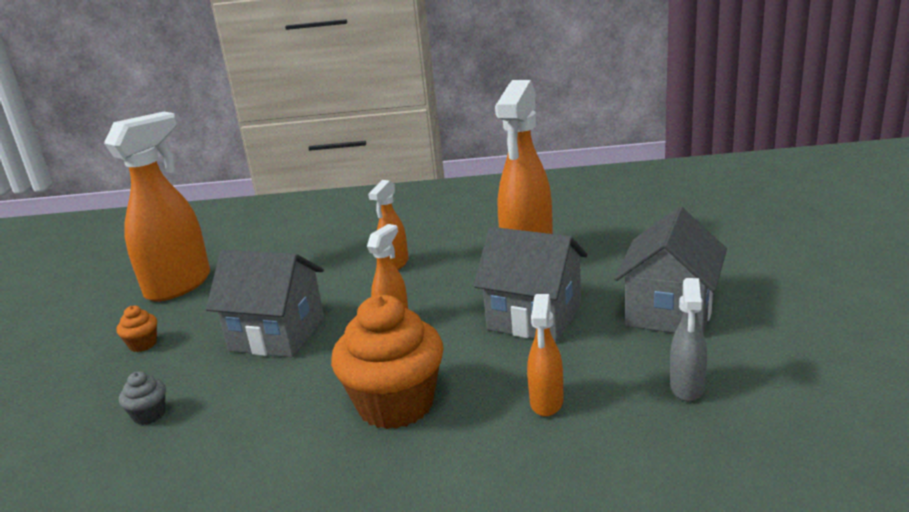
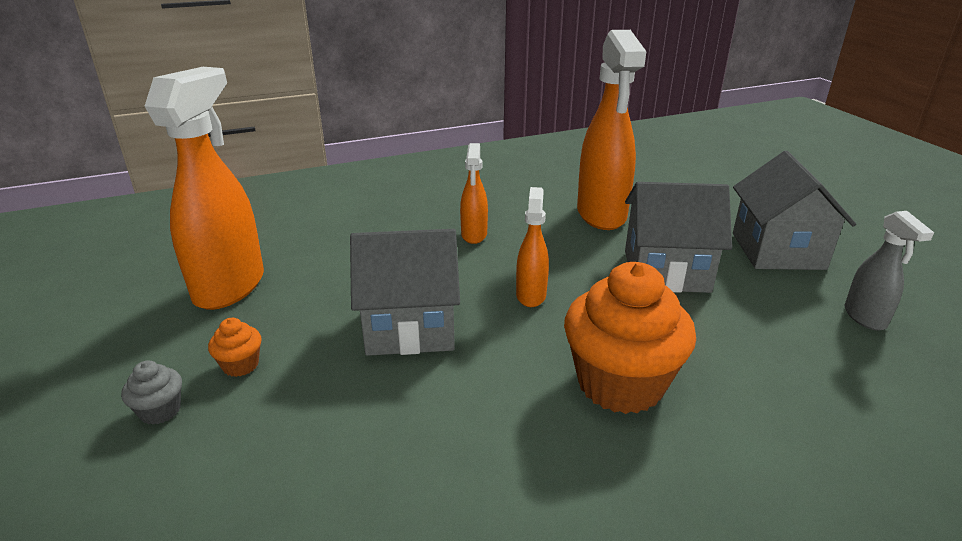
camera: 25 degrees left, 5 degrees up
grey cupcake [119,371,166,425] -> grey cupcake moved to [121,361,182,425]
orange spray bottle [527,294,564,417] -> none

